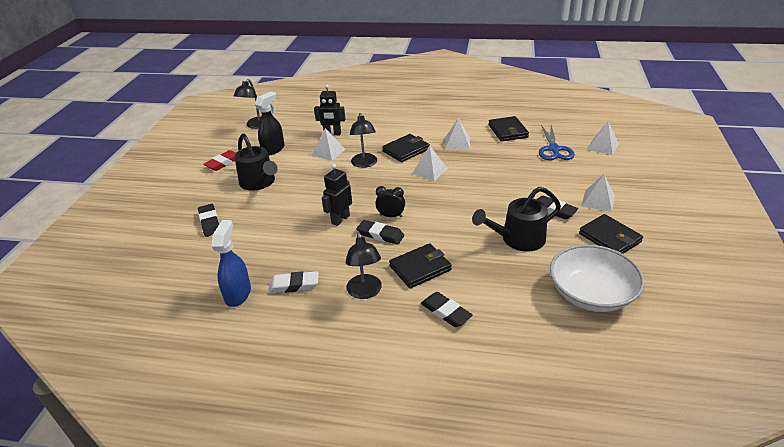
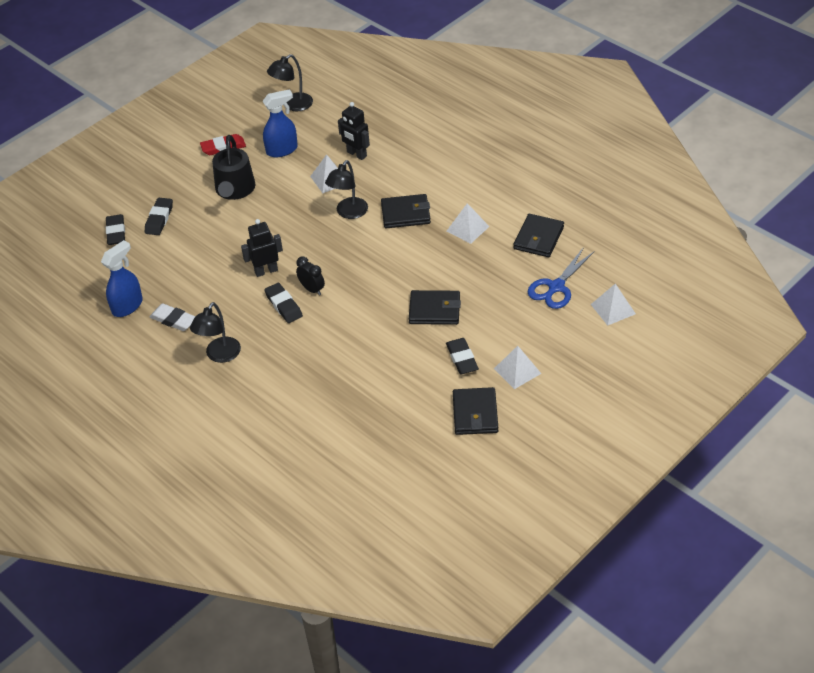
camera: 35 degrees right, 10 degrees up
black spray bottle [255,91,284,156] -> blue spray bottle [263,89,298,157]
black wallet [389,243,452,289] -> black wallet moved to [409,290,461,325]
white pyramid [412,146,448,181] -> none
black eraser [421,292,473,327] -> black eraser moved to [106,214,125,245]
black watering can [472,187,561,252] -> none
white bowl [550,245,645,312] -> none

